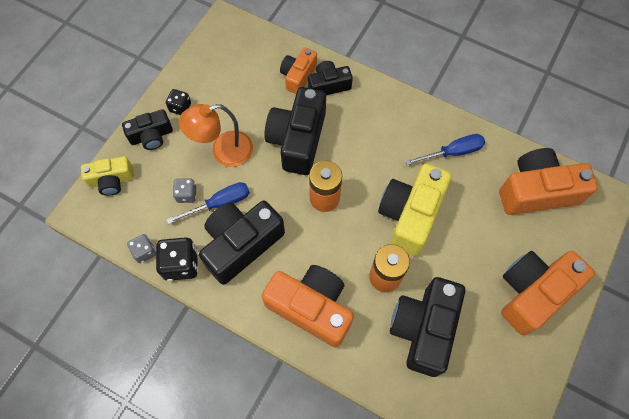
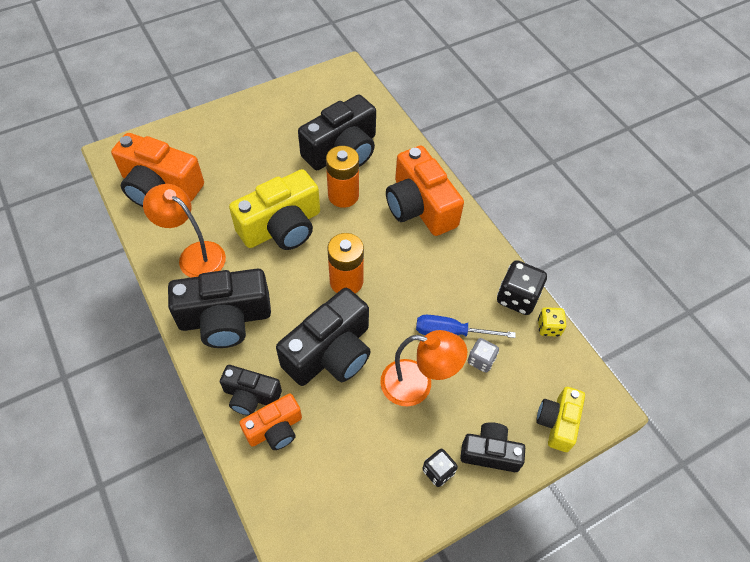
camera: 150 degrees left, 10 degrees down
yellow camera [81,156,134,196] -> yellow camera turned 90 degrees counterclockwise [536,387,585,452]
grey dice [127,234,156,263] -> yellow dice [538,307,566,337]
black camera [199,201,285,285] -> black camera moved to [168,268,271,348]
blue screwdriver [406,134,485,165] -> orange lamp [143,184,226,278]
orange camera [501,251,595,335] -> none

